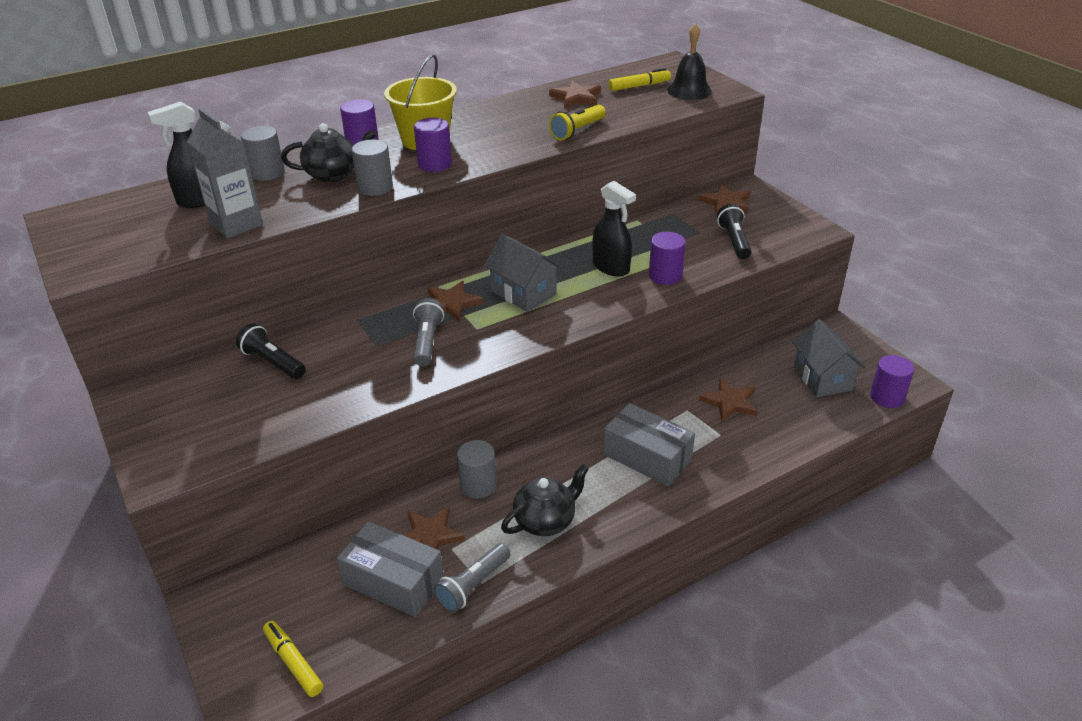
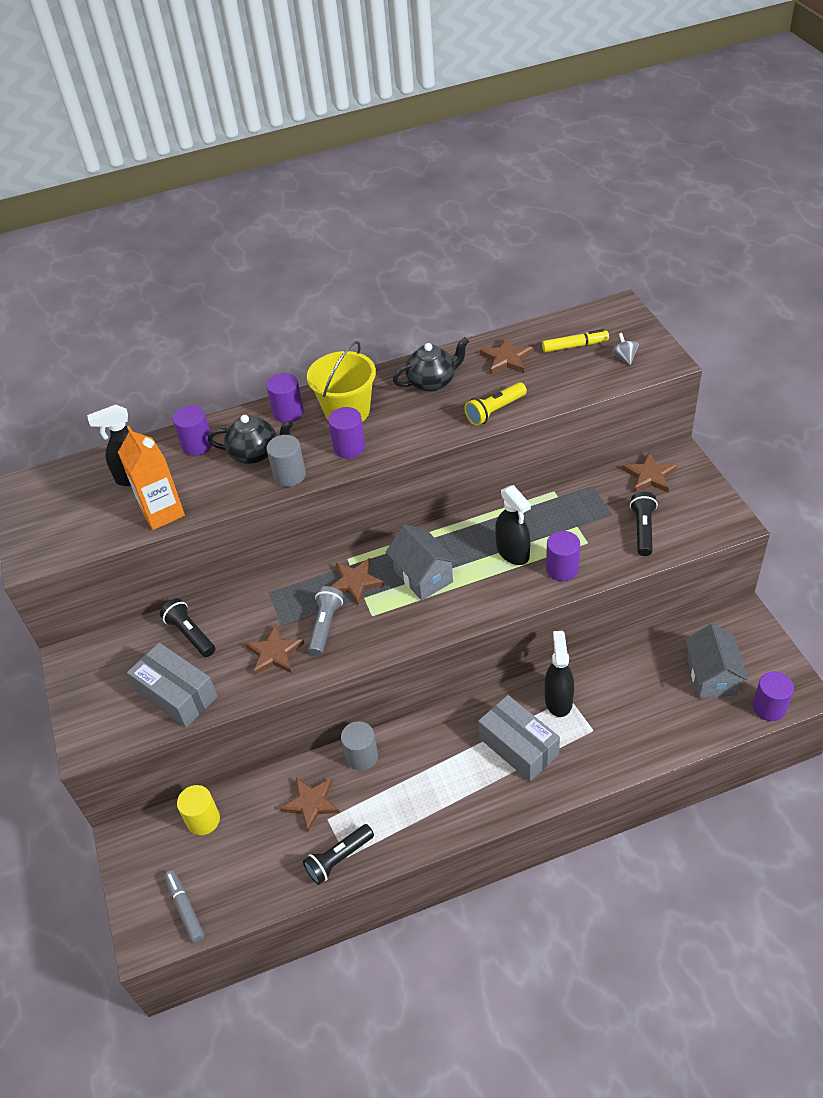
camera: 15 degrees right, 10 degrees up
grey carton [187,108,263,239] -> orange carton [118,426,185,530]
grey cylinder [241,126,285,181] -> purple cylinder [173,405,212,456]
yellow marker [263,621,323,697] -> grey marker [164,870,204,943]
grey box [337,521,444,617] -> grey box moved to [127,643,218,728]
grey flashlight [434,543,511,613] -> black flashlight [303,824,374,885]
black teapot [501,464,589,536] -> black teapot moved to [393,337,469,392]
black bell [667,23,712,100] -> grey spinning top [612,333,638,365]
brown star [699,378,758,422] -> brown star moved to [245,624,304,675]
none -> yellow cylinder [177,785,220,835]
none -> black spray bottle [545,631,574,717]

